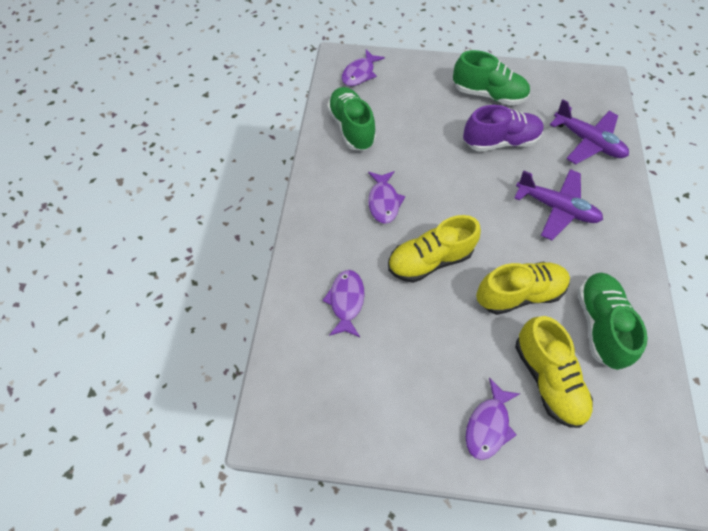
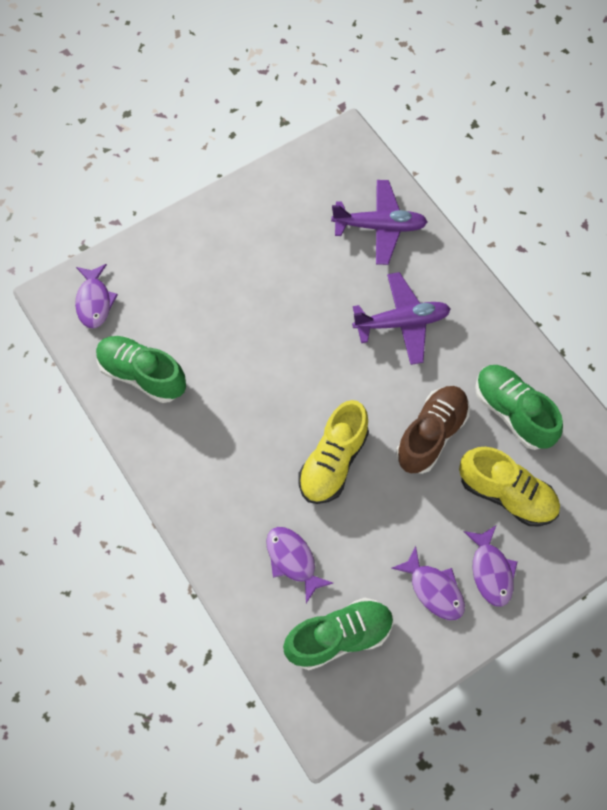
camera: 40 degrees left, 5 degrees up
purple fish [368,171,405,224] -> purple fish moved to [391,546,465,620]
green shoe [453,50,530,105] -> green shoe moved to [283,598,393,670]
purple shoe [463,105,544,152] -> none
yellow shoe [476,262,570,315] -> brown shoe [396,386,470,474]

